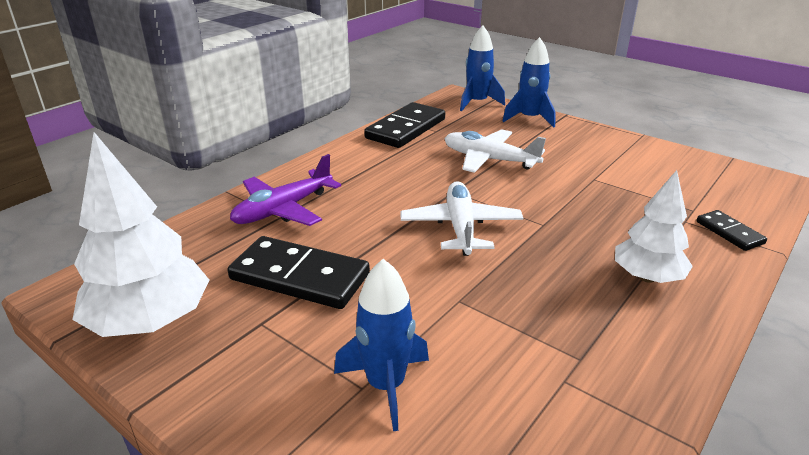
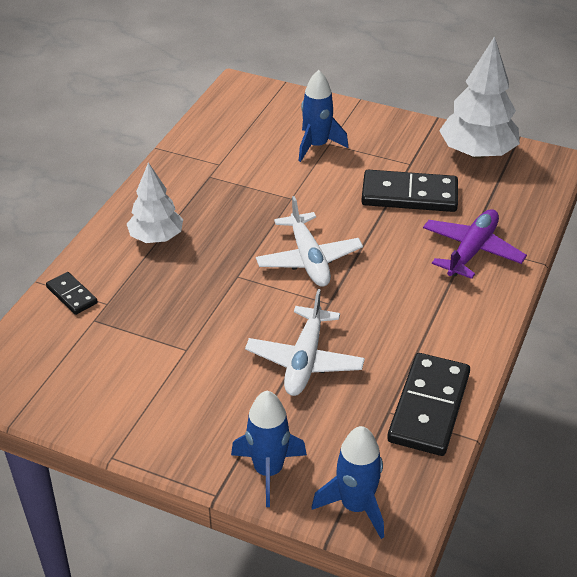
camera: 165 degrees right, 10 degrees up
white plane [444,129,546,173] -> white plane turned 90 degrees clockwise [245,289,365,396]

